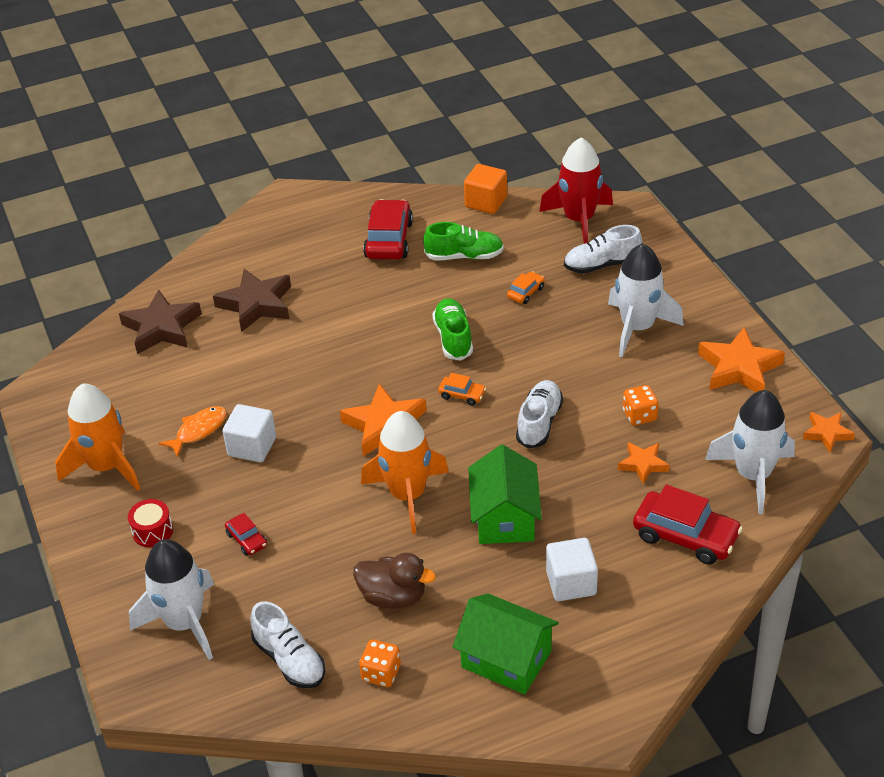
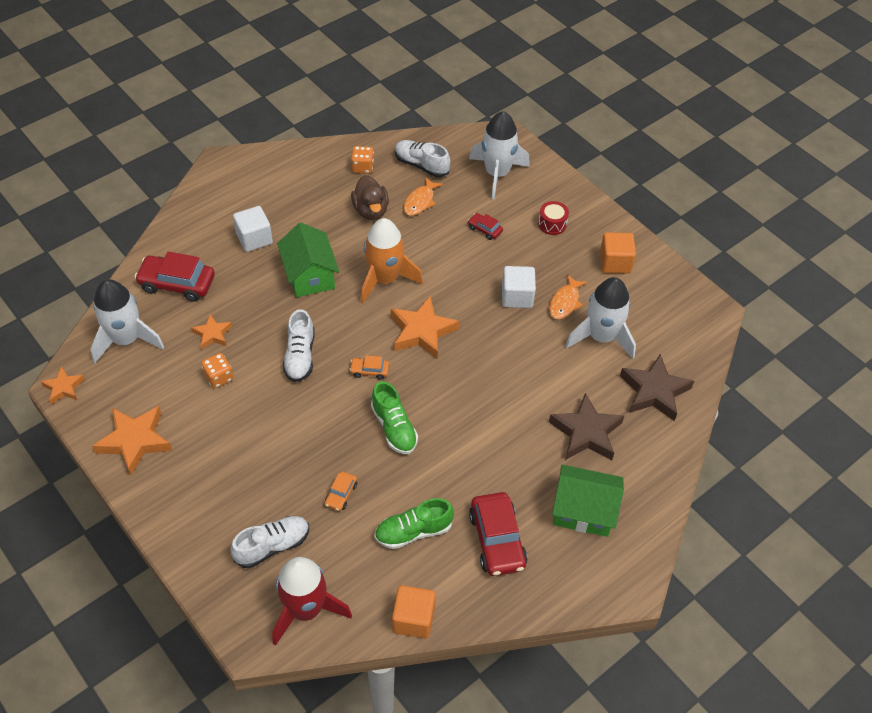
camera: 160 degrees right, 10 degrees up
orange rocket [55,383,141,491] -> orange cube [600,232,636,273]
brown duck [353,552,436,609] -> brown duck turned 105 degrees counterclockwise [351,175,389,220]
green house [453,593,559,694] -> green house moved to [552,465,624,537]
white rocket [608,243,684,357] -> white rocket moved to [565,277,636,359]
none -> orange fish [403,177,443,216]

